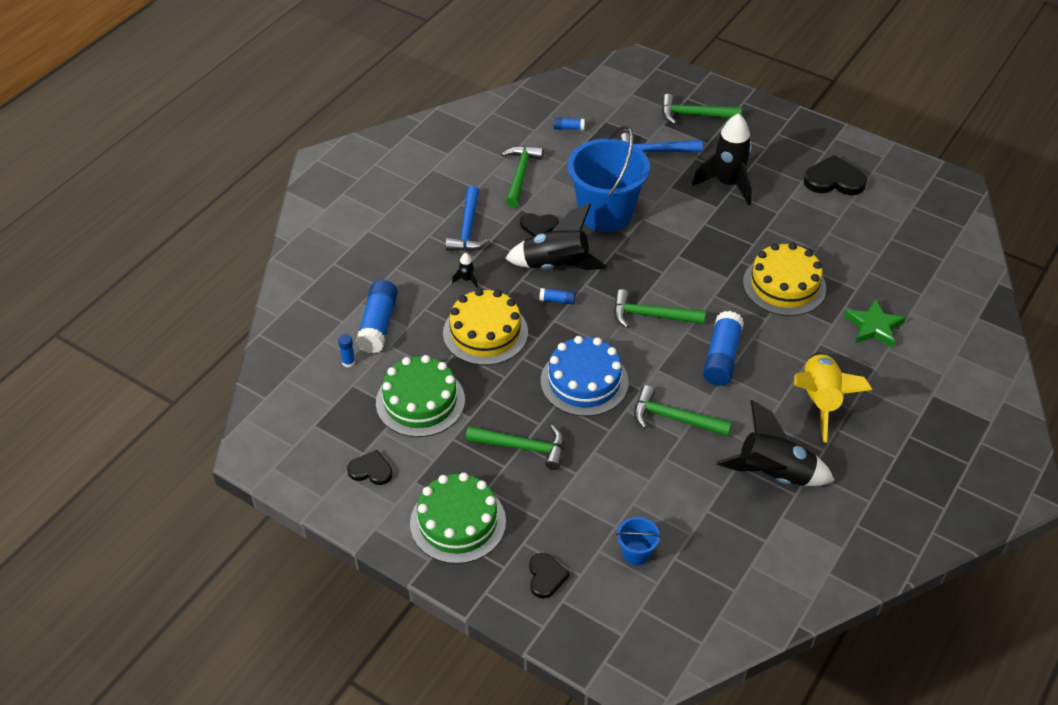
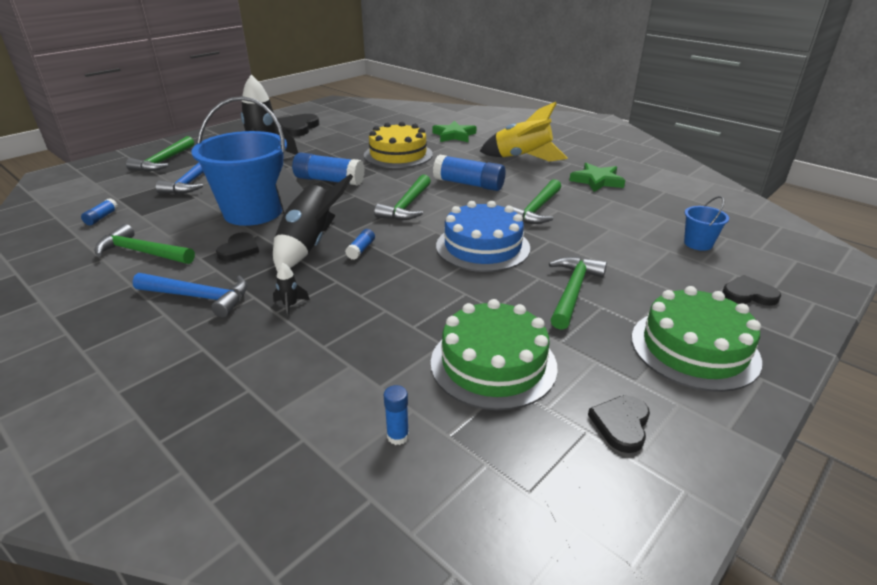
camera: 80 degrees left, 15 degrees down
blue glue stick [356,280,398,353] -> blue glue stick moved to [292,153,365,185]
yellow cake [443,288,528,365] -> none
black rocket [716,400,835,486] -> green star [569,163,625,192]

